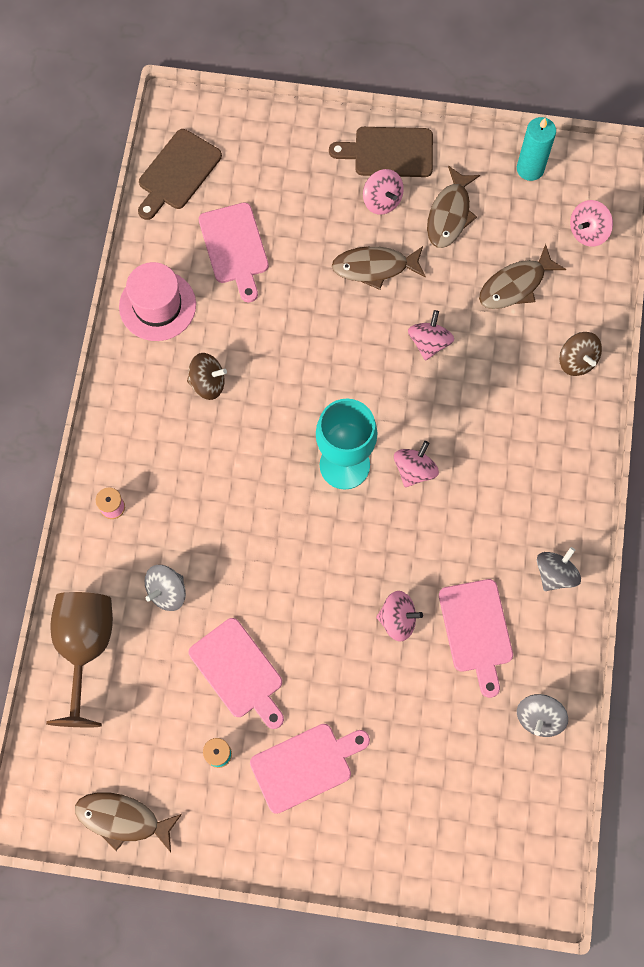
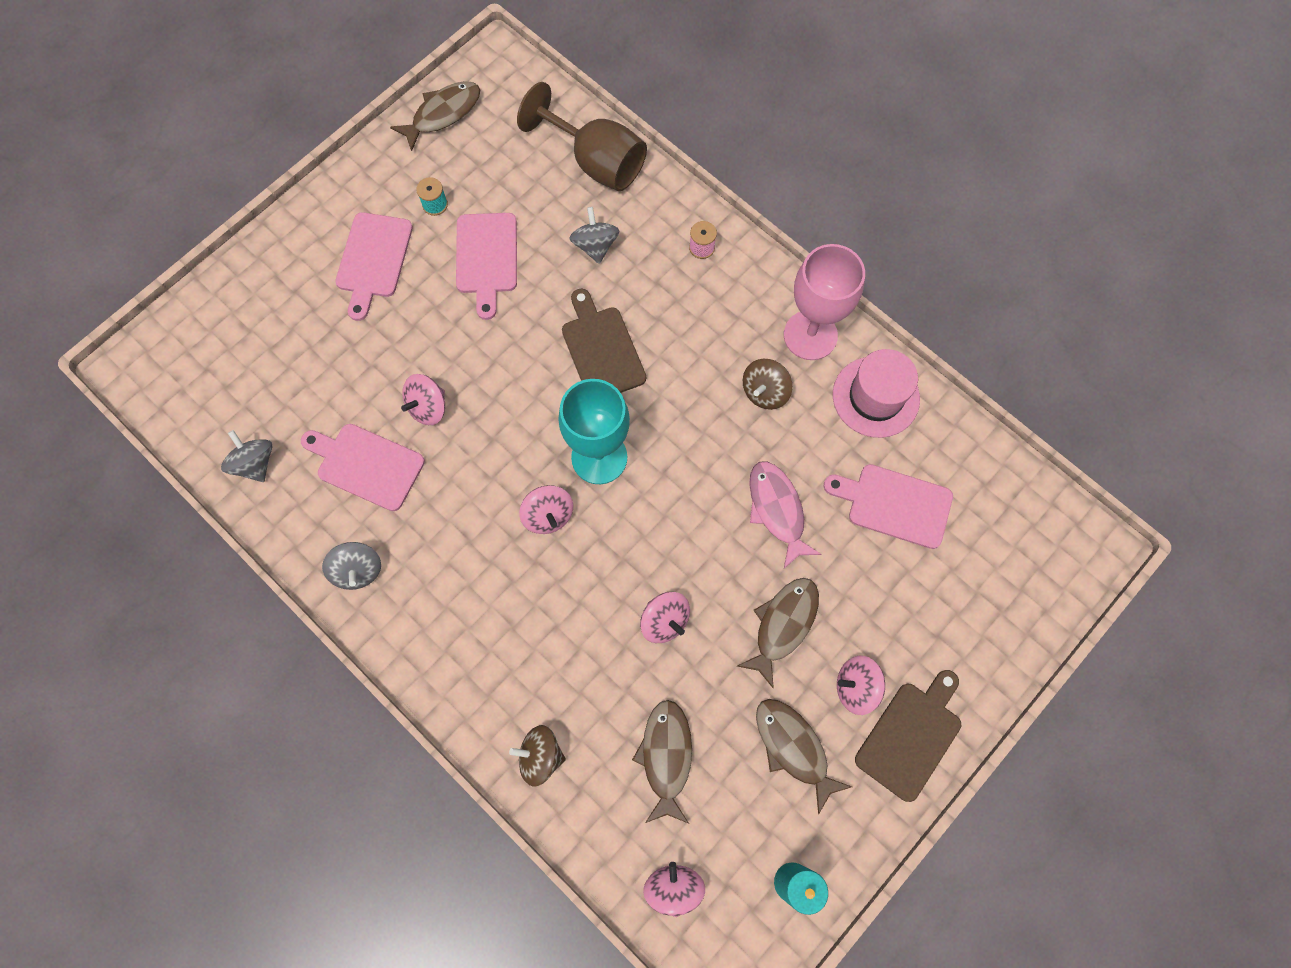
camera: 125 degrees right, 0 degrees up
brown cutting board [138,129,222,220] -> brown cutting board moved to [562,289,646,393]
pink cutting board [189,618,284,729] -> pink cutting board turned 90 degrees counterclockwise [456,213,517,320]
none -> pink fish [749,461,822,569]
none -> pink goblet [784,244,865,360]

